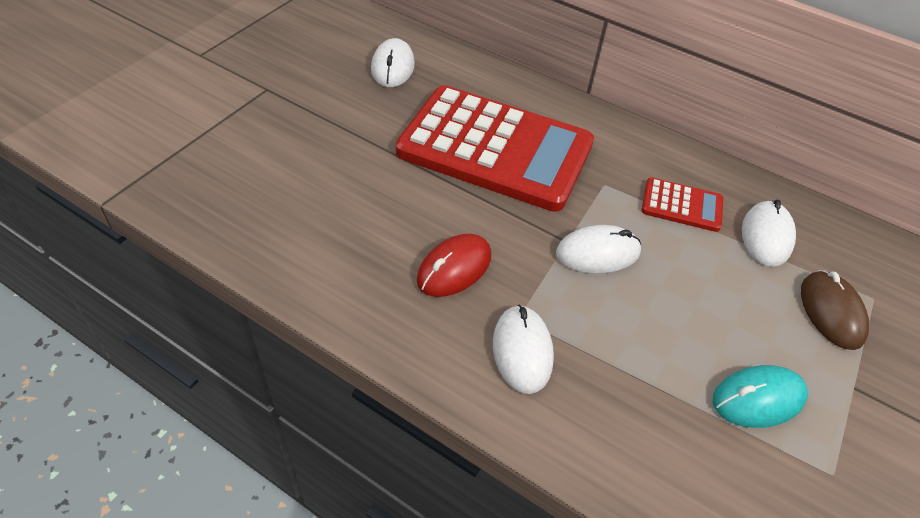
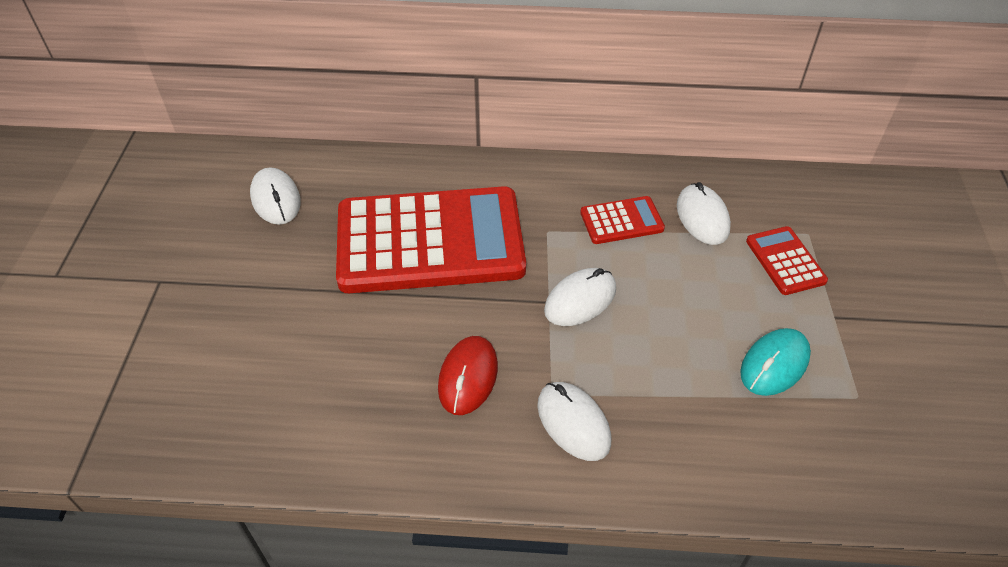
camera: 25 degrees left, 0 degrees up
brown mouse [801,270,869,350] -> red calculator [746,226,828,295]

